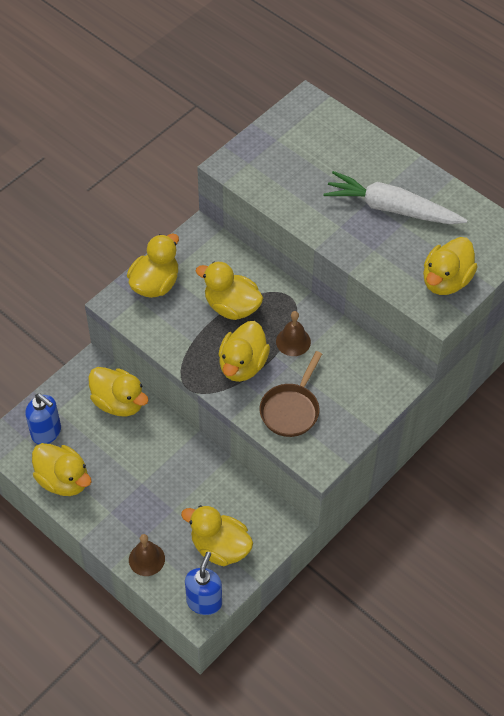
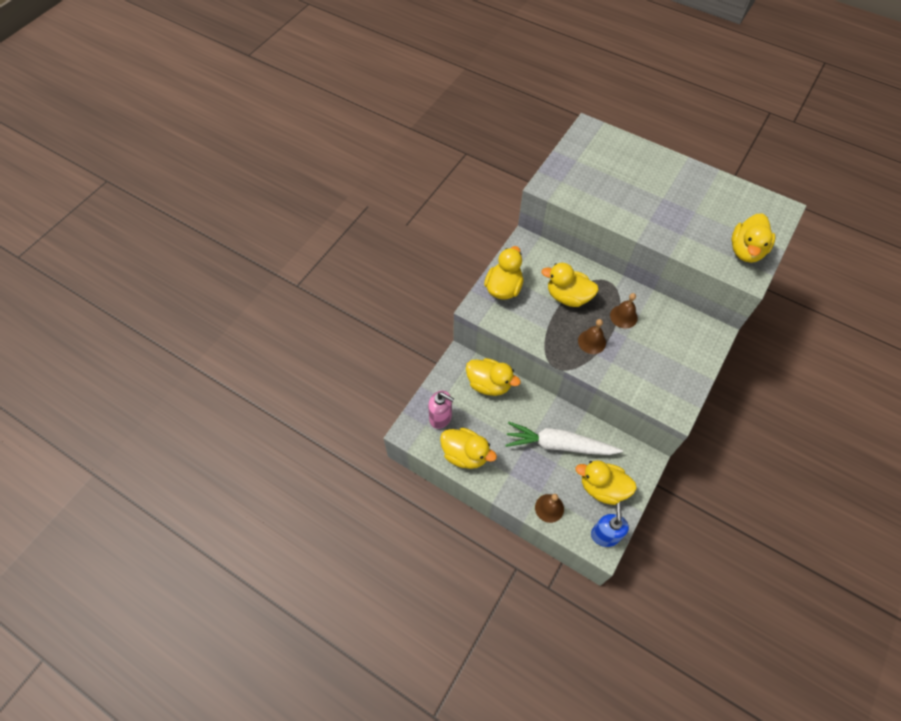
camera: 10 degrees left, 5 degrees up
blue soap dispenser [25,394,61,444] -> pink soap dispenser [428,391,454,429]
yellow duck [218,321,270,382] -> brown bell [578,319,606,354]
brown pan [260,351,322,437] -> none
white carrot [323,171,467,224] -> white carrot moved to [505,422,623,455]

